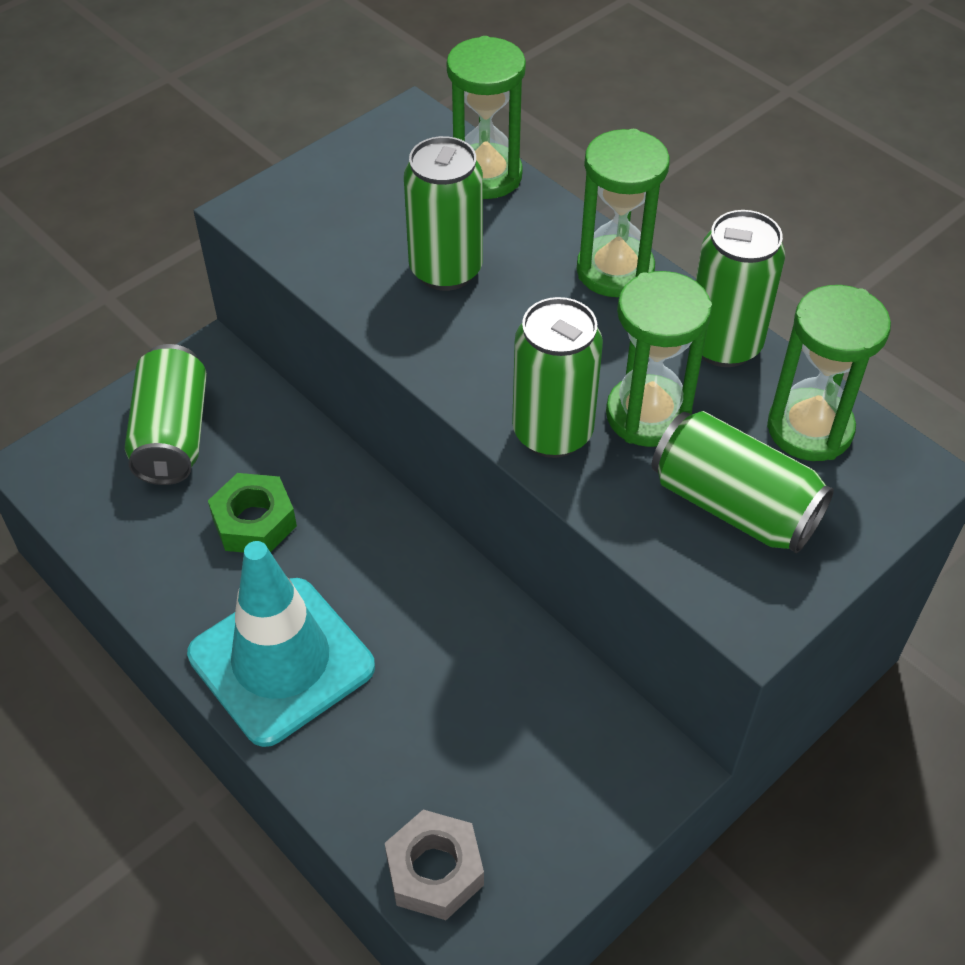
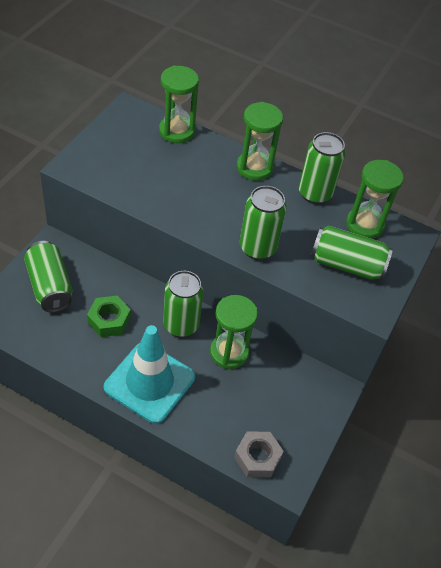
camera: 25 degrees left, 0 degrees up
green can [404,136,483,291] -> green can moved to [163,271,204,337]
green hourglass [606,271,712,447] -> green hourglass moved to [210,295,258,369]

